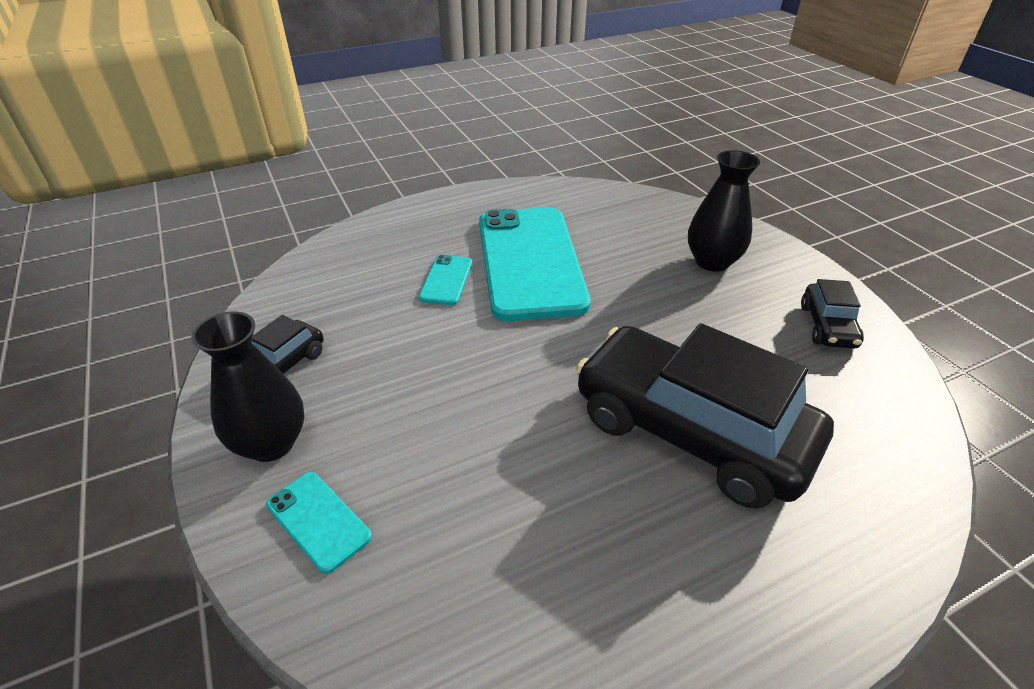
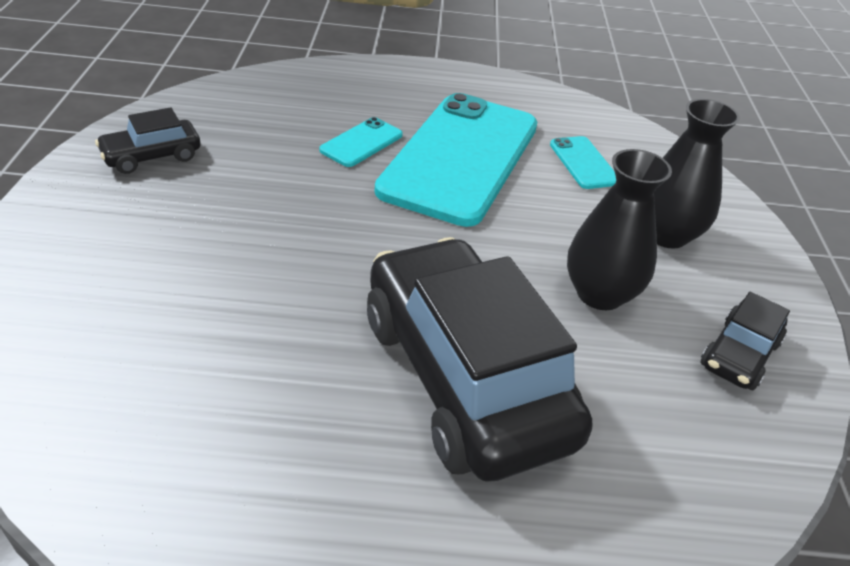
camera: 25 degrees right, 0 degrees up
black vase [191,311,304,462] -> black vase moved to [567,149,672,310]
turquoise phone [266,472,372,574] -> turquoise phone moved to [550,136,616,189]

